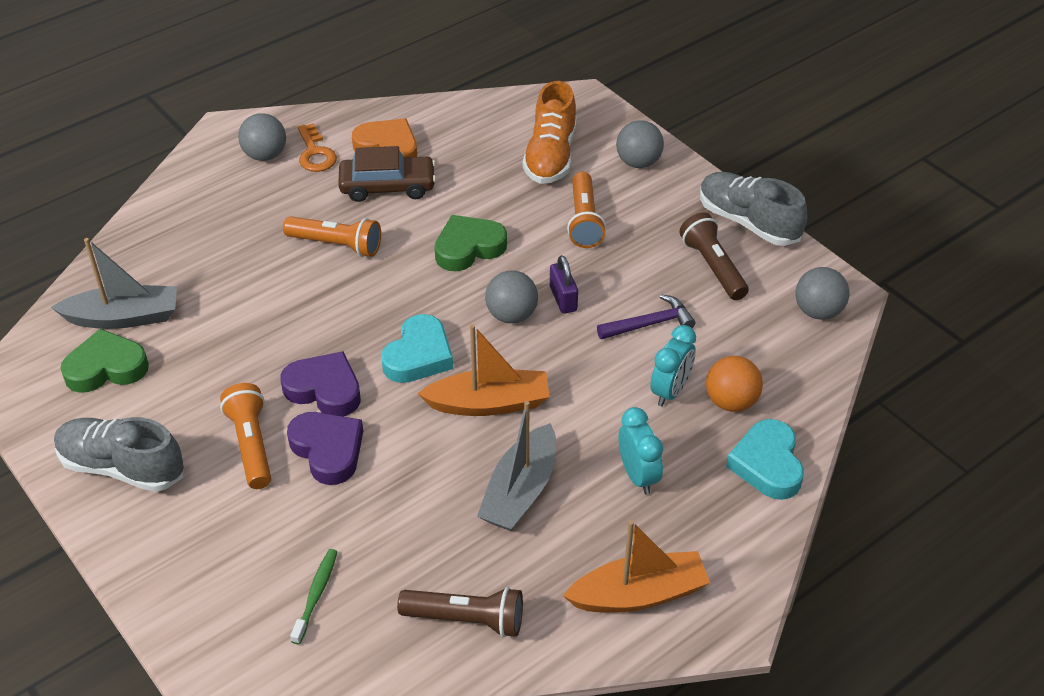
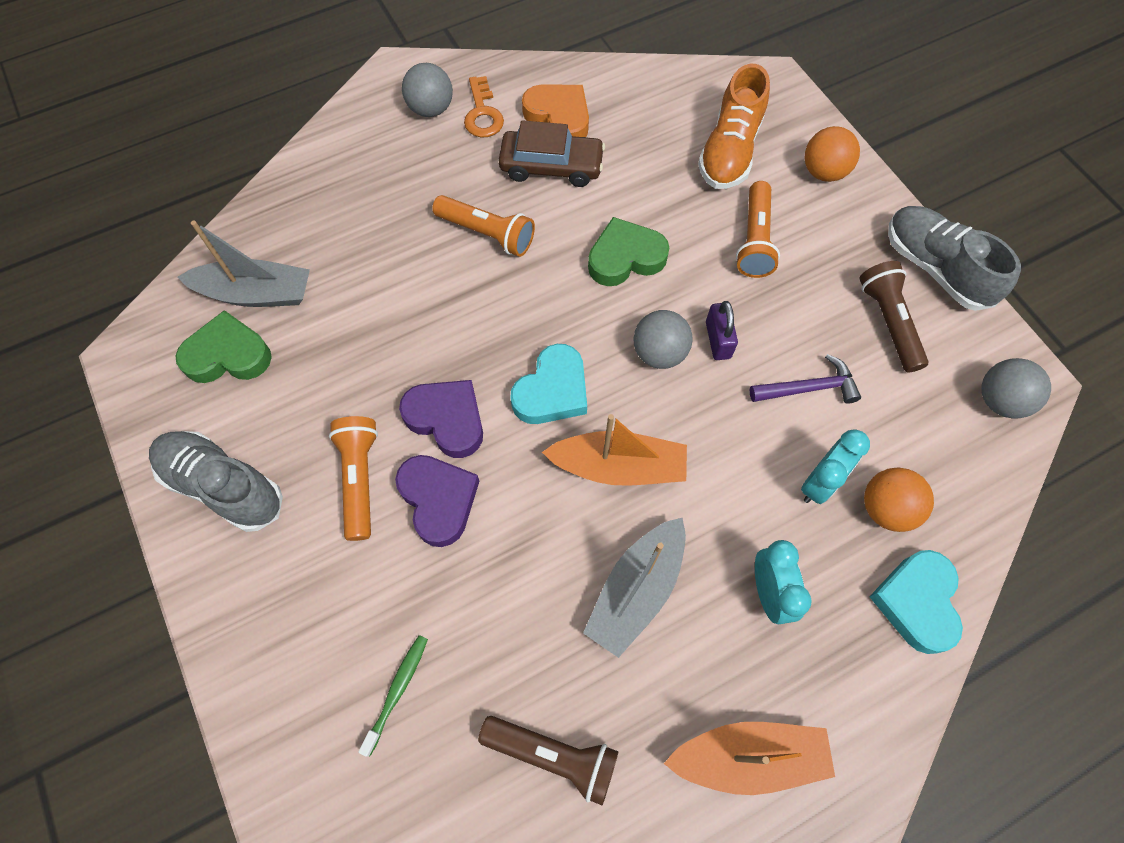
camera: 10 degrees right, 20 degrees up
grey ball [616,120,664,168] -> orange ball [805,126,860,182]

